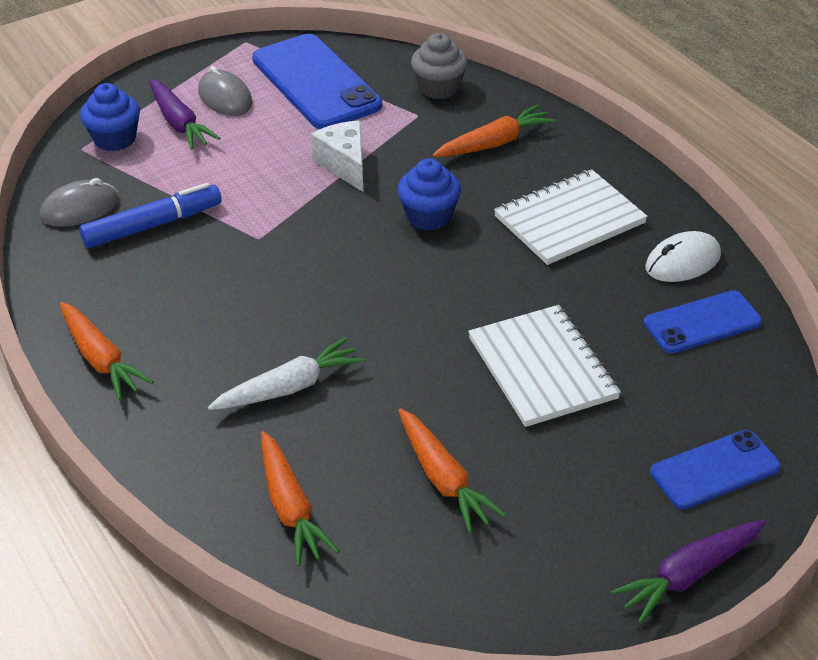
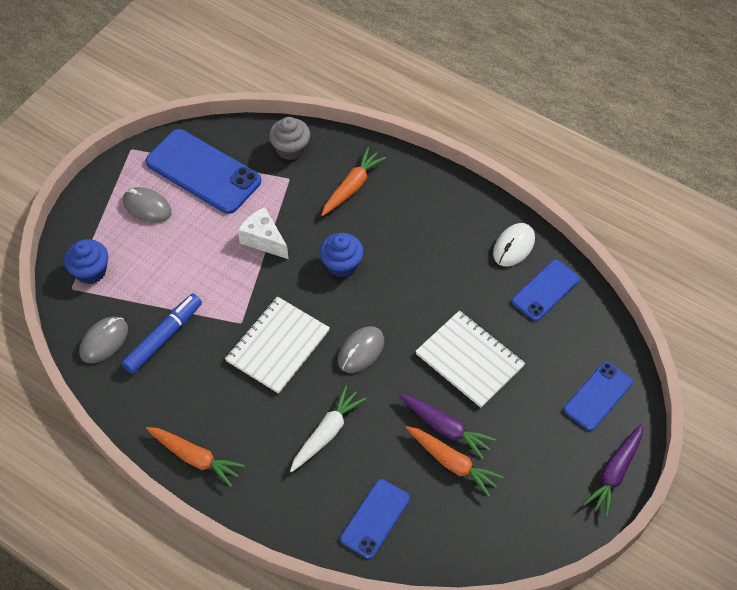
camera: 25 degrees left, 15 degrees up
purple carrot [149,79,221,150] -> purple carrot moved to [398,394,496,460]
orange carrot [261,431,339,566] -> blue phone [340,479,410,559]
white notebook [494,169,648,265] -> white notebook moved to [225,296,330,394]
none -> grey mouse [338,326,384,373]

